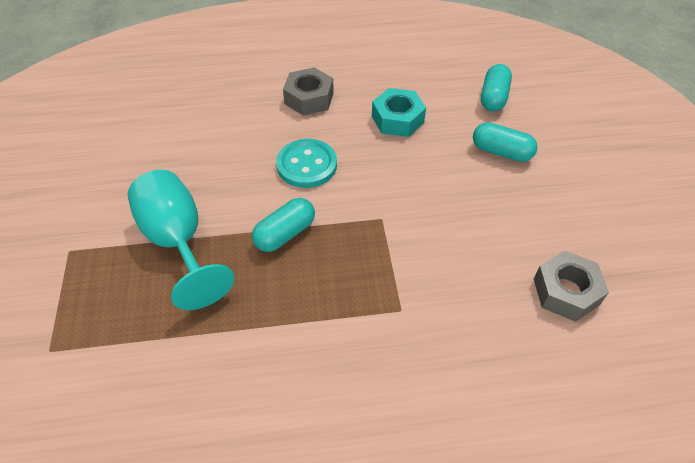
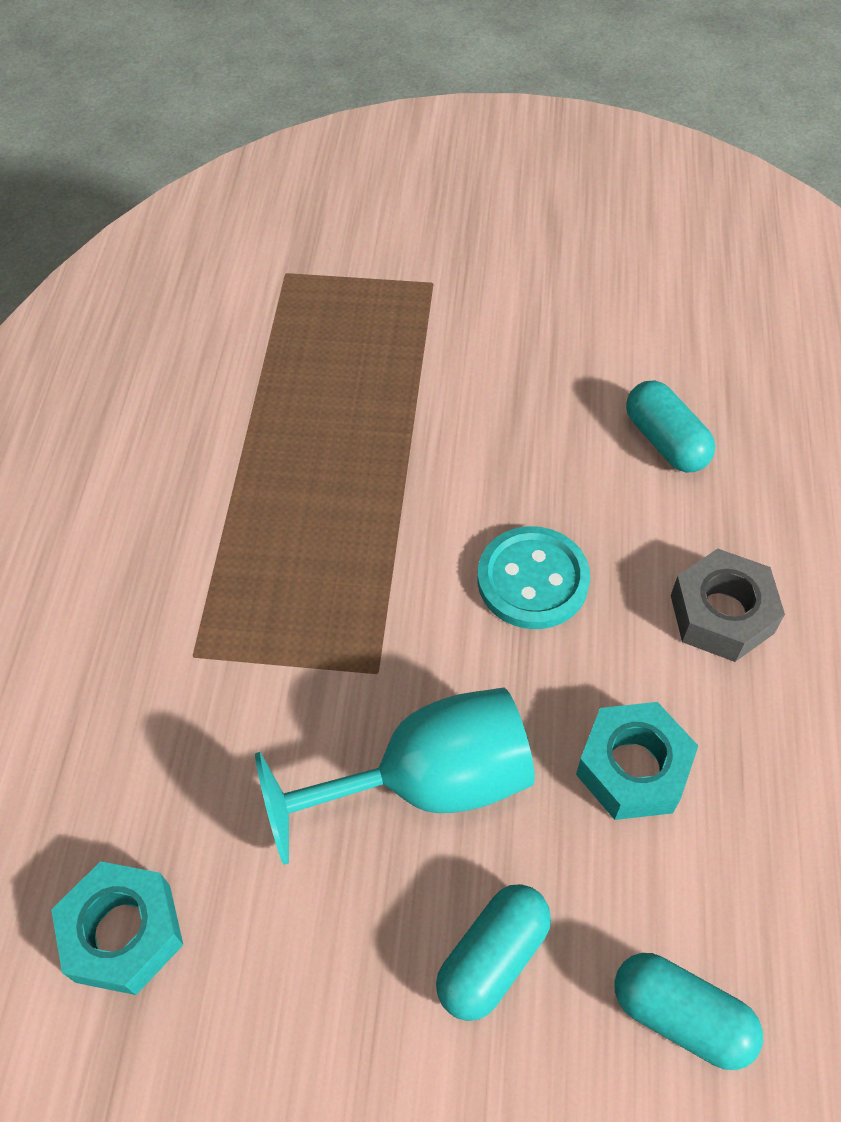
camera: 105 degrees right, 5 degrees up
turquoise goblet [128,170,234,310] -> turquoise goblet moved to [255,687,535,865]
turquoise capsule [252,198,315,252] -> turquoise capsule moved to [626,380,715,472]
grey nut [534,251,609,322] -> turquoise nut [51,861,183,995]

